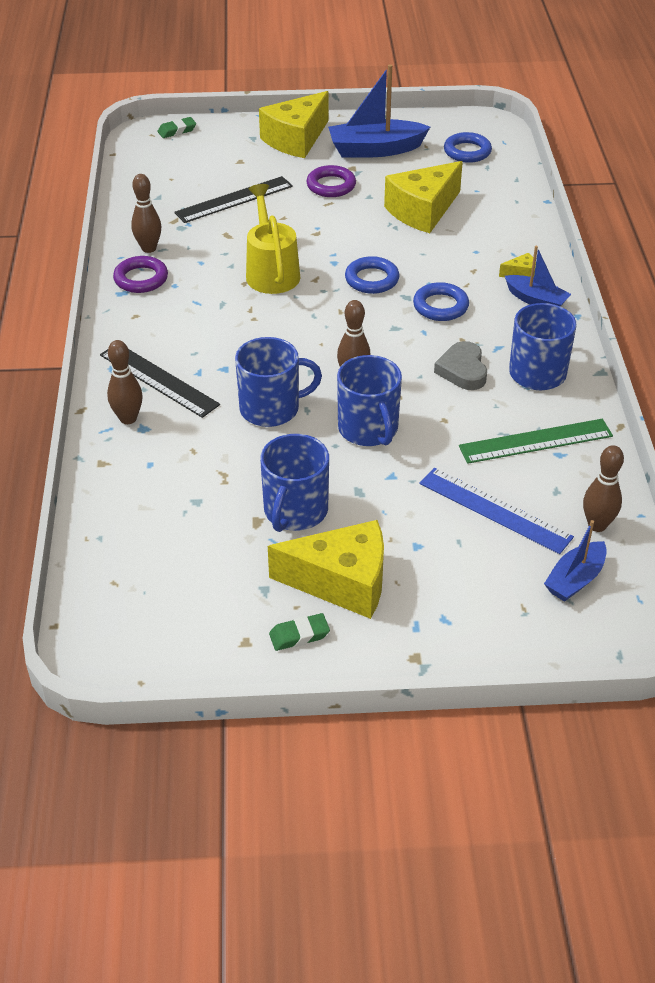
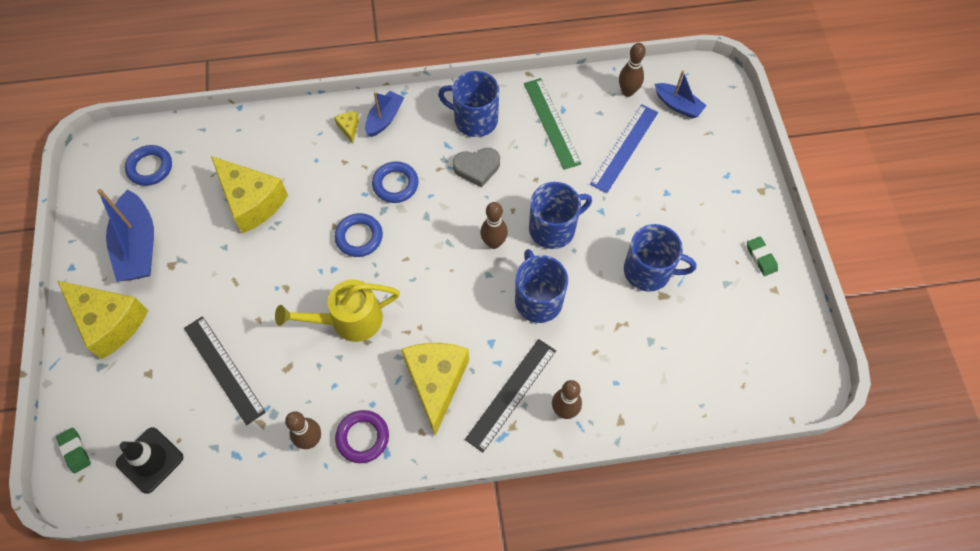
camera: 95 degrees left, 20 degrees up
yellow cheese [268,520,384,619] -> yellow cheese moved to [401,343,469,436]
purple ring [306,165,356,197] -> none
none -> black traffic cone [116,427,183,494]

